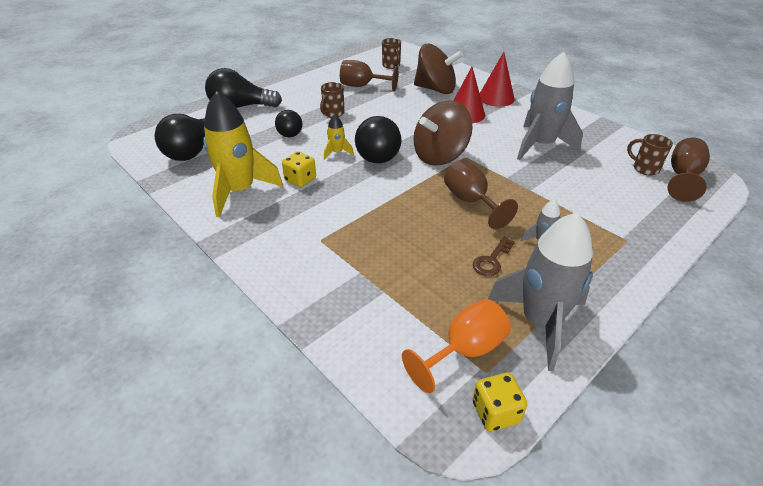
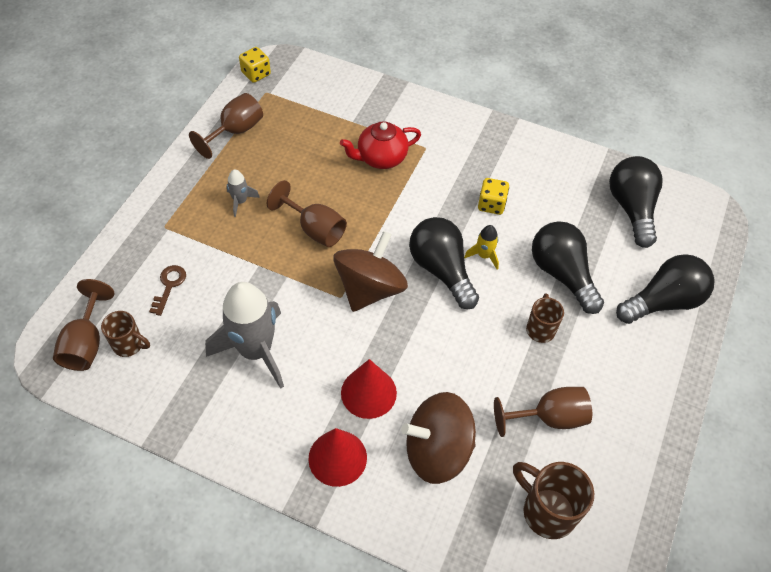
camera: 155 degrees right, 15 degrees up
yellow rocket [203,91,283,217] -> none
black light bulb [275,110,302,137] -> black light bulb [532,221,604,314], size x1.59
brown mug [382,38,401,69] -> brown mug [513,462,594,539], size x1.59
orange goblet [402,299,511,393] -> none
brown key [473,237,515,276] -> brown key moved to [149,265,186,316]
grey rocket [488,212,593,371] -> brown goblet [189,93,263,159]
none -> red teapot [340,121,421,169]

